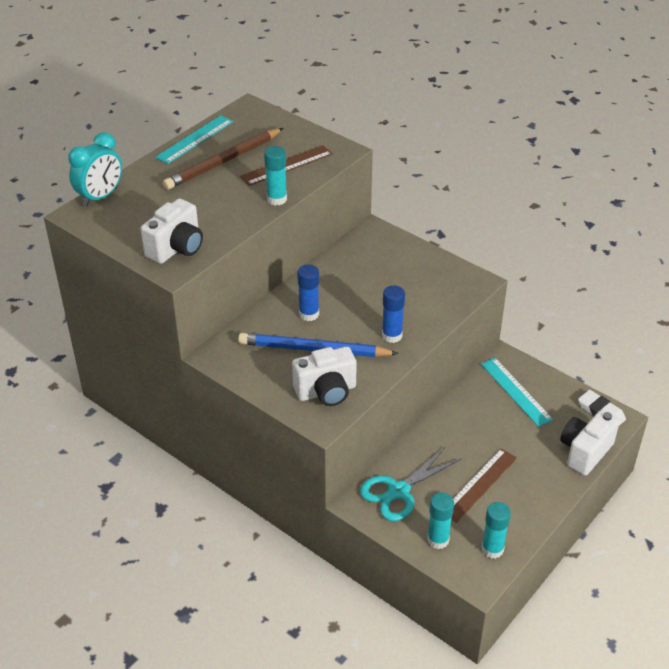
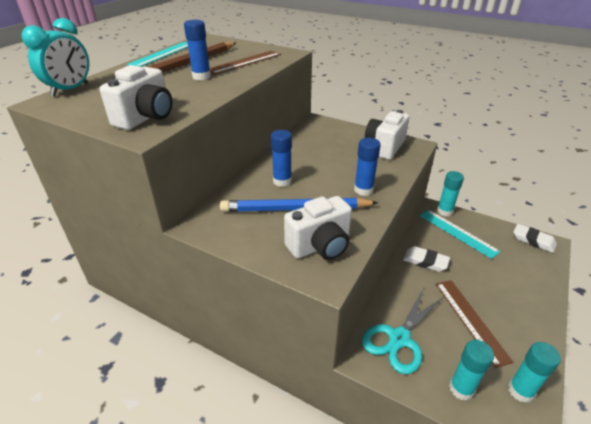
camera: 10 degrees left, 5 degrees down
turquoise glue stick [264,146,287,206] -> turquoise glue stick moved to [437,171,464,217]
brown ruler [451,449,517,523] -> brown ruler turned 45 degrees counterclockwise [436,280,514,368]
white camera [560,410,620,475] -> white camera moved to [365,110,409,160]
none -> blue glue stick [184,20,211,80]
none -> white eraser [403,246,450,272]

